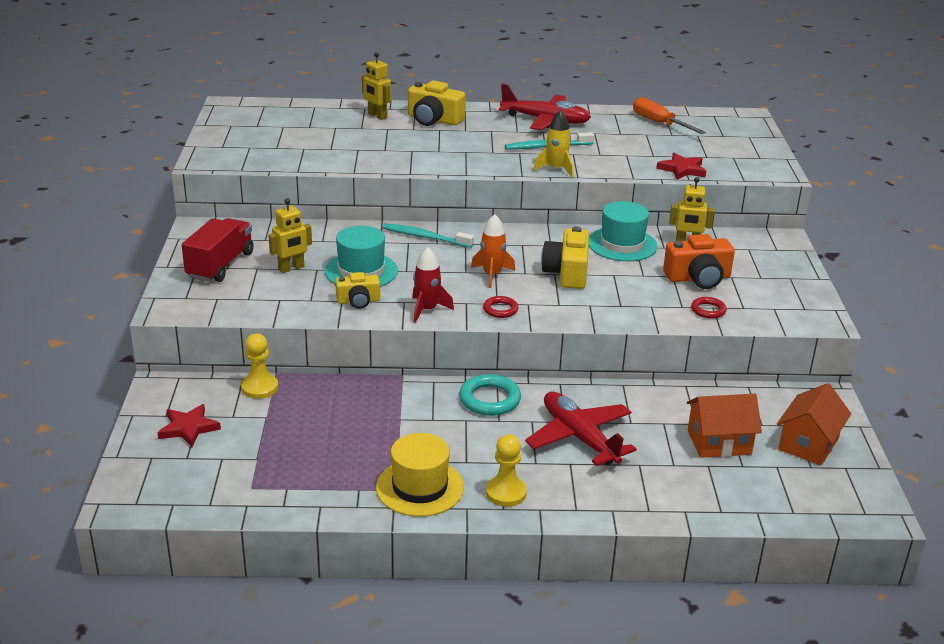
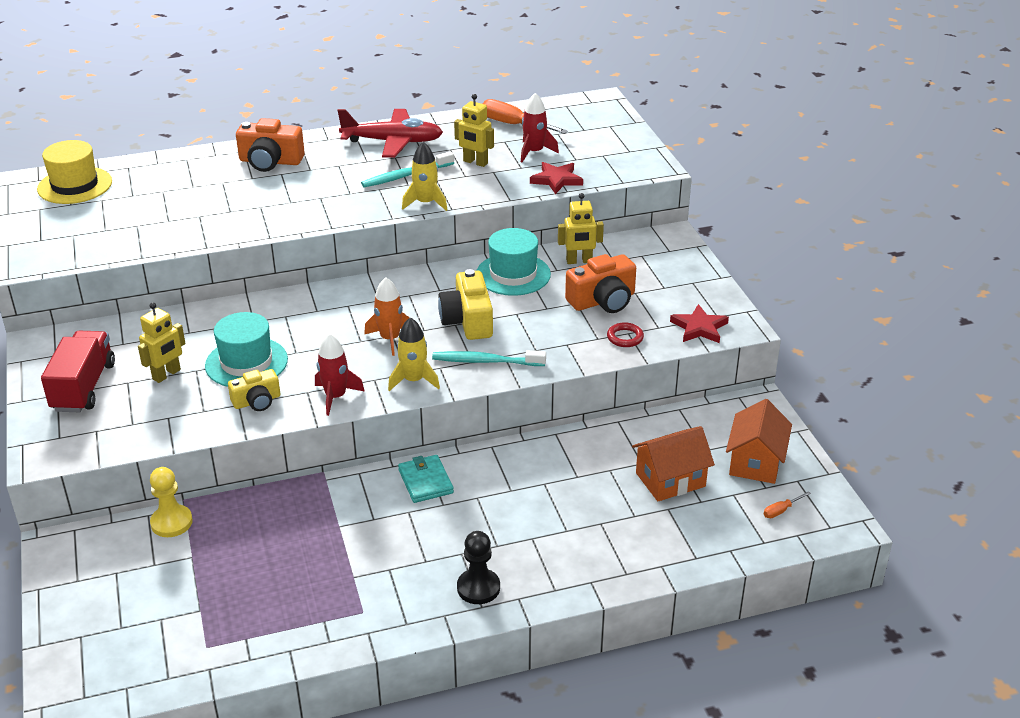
camera: 15 degrees left, 5 degrees up
red star [157,404,221,447] -> red star moved to [670,304,729,343]
yellow robot [362,52,391,120] -> yellow robot moved to [454,94,494,167]
yellow hat [376,433,464,517] -> yellow hat moved to [37,140,112,204]
turquoise toothbrush [382,223,474,248] -> turquoise toothbrush moved to [432,350,546,366]
yellow camera [408,80,466,126] -> orange camera [236,118,305,172]
turquoise ring [459,374,521,416] -> turquoise wallet [398,455,454,503]
red ring [483,296,519,318] -> yellow rocket [388,317,440,391]
yellow pawn [486,435,527,507] -> black pawn [457,531,500,604]
red plane [525,392,637,466] -> none
none -> red rocket [521,93,559,162]
none -> orange screwdriver [764,491,811,518]

